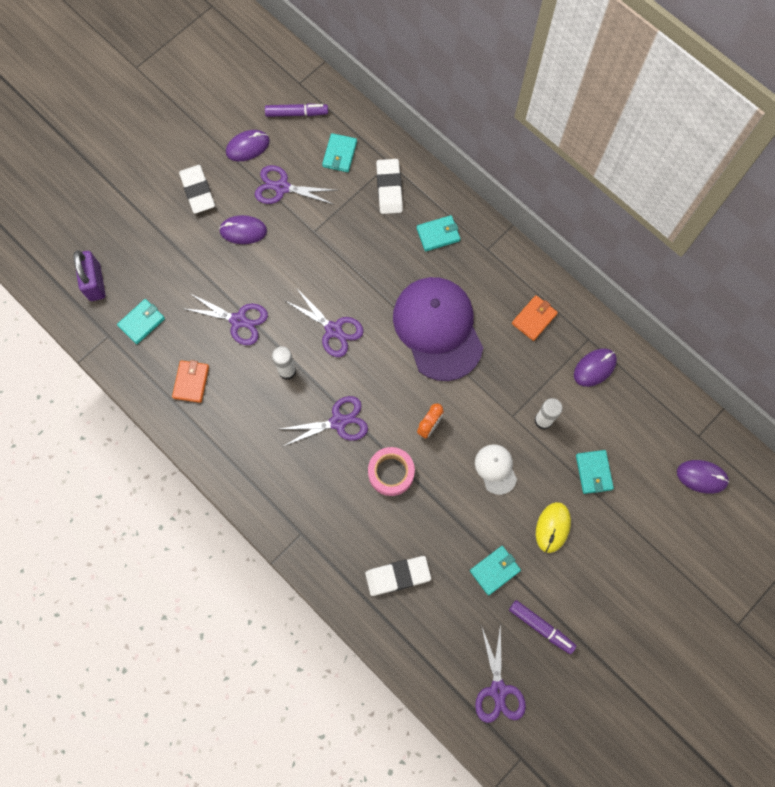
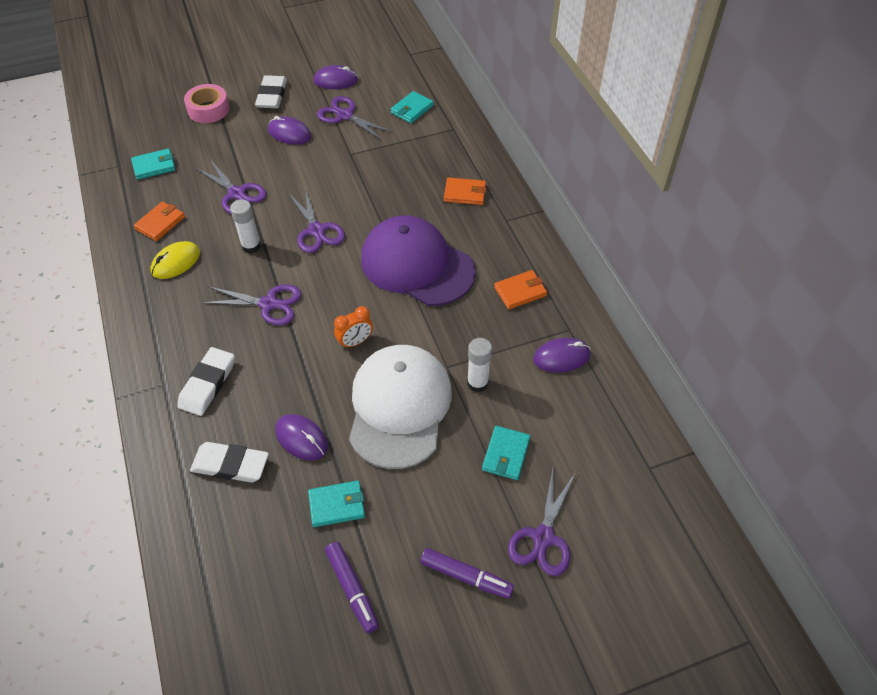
camera: 25 degrees right, 20 degrees down
purple padlock [73,250,106,301] -> none
purple marker [265,103,328,117] -> purple marker moved to [420,548,514,599]
pink tape [368,447,415,496] -> pink tape moved to [184,84,230,123]
white eraser [376,159,403,214] -> white eraser moved to [177,347,235,416]
purple cap [393,277,483,381] -> purple cap turned 60 degrees counterclockwise [361,215,476,306]
turquoise wallet [417,215,460,252] -> orange wallet [444,177,486,205]
white cap [475,444,517,495] -> white cap [349,345,452,469], size x2.22
purple scissors [475,623,526,723] -> purple scissors moved to [508,469,575,576]
yellow mouse [536,502,571,553] -> yellow mouse moved to [151,241,200,279]
purple mouse [677,460,729,494] -> purple mouse moved to [275,414,328,460]

